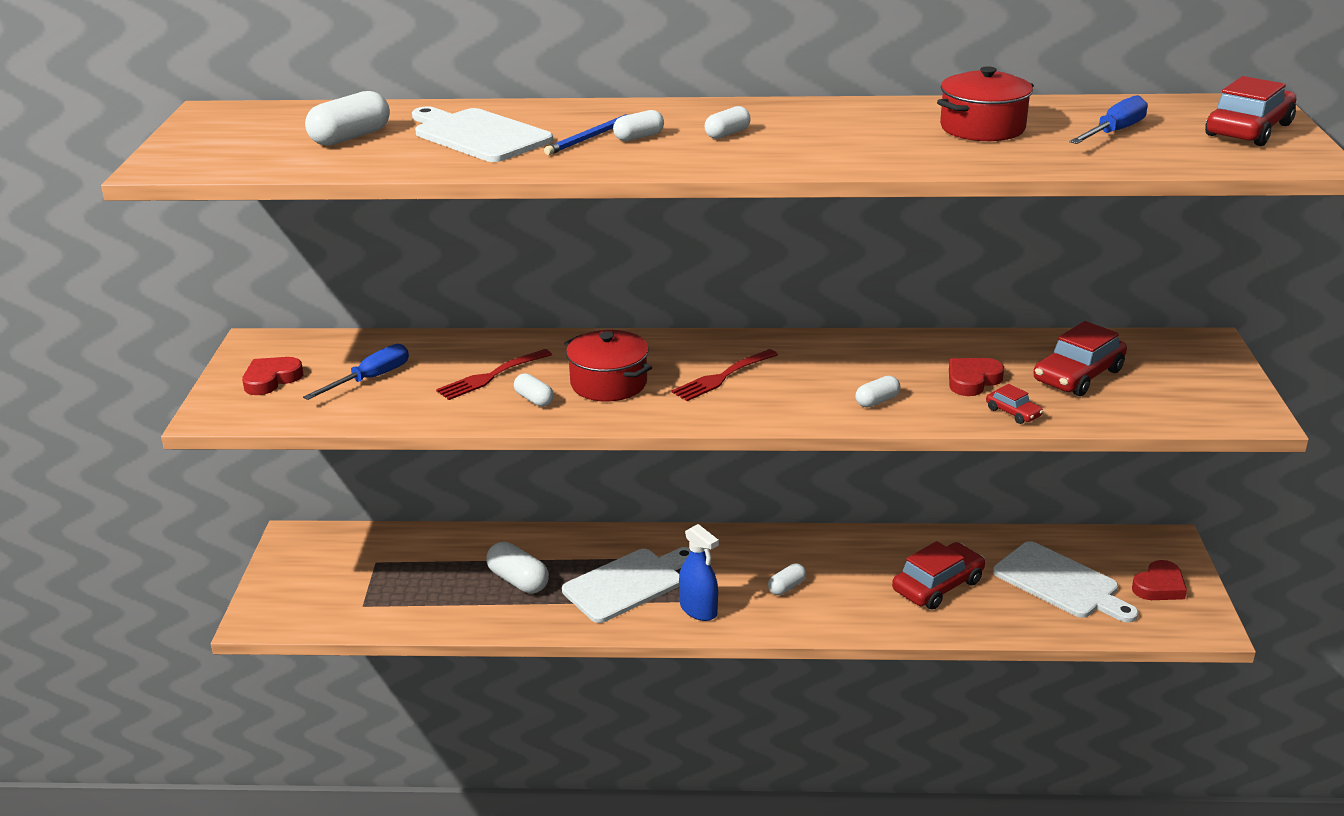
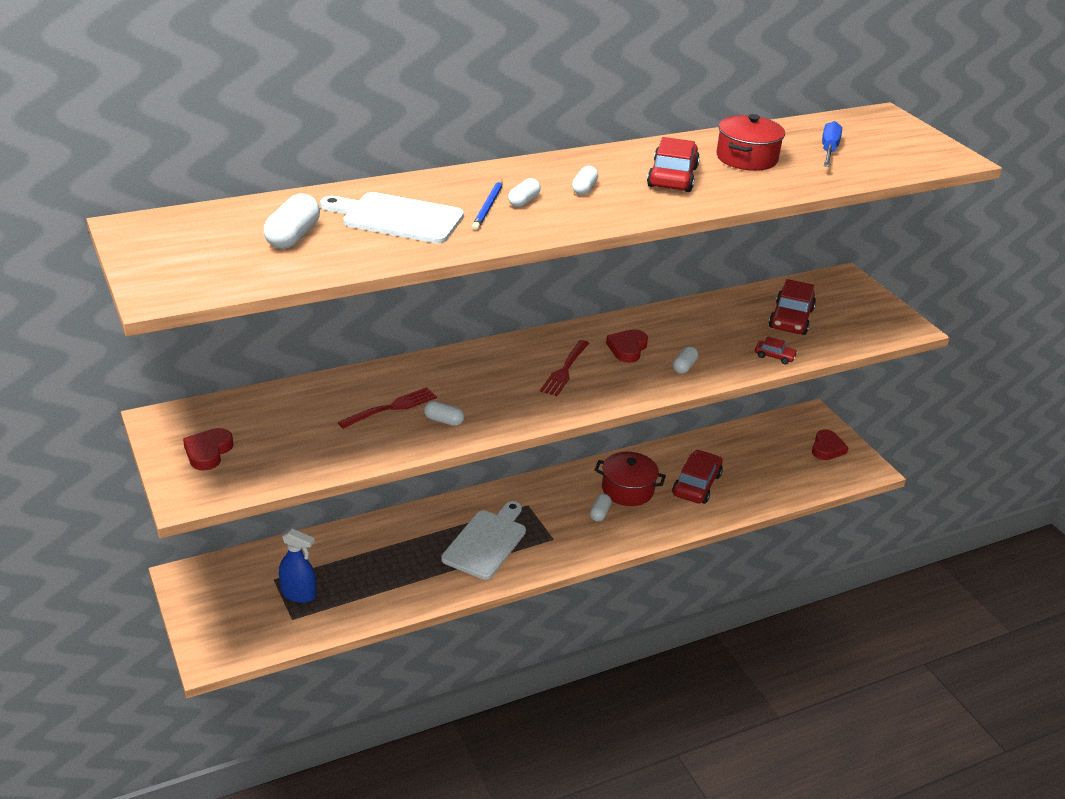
camera: 30 degrees left, 5 degrees up
blue screwdriver [303,344,409,400] -> none
red fork [436,349,552,400] -> red fork turned 150 degrees counterclockwise [338,387,437,429]
white capsule [486,542,549,593] -> none
red pot [564,330,652,402] -> red pot moved to [595,452,666,506]
blue spray bottle [679,524,719,621] -> blue spray bottle moved to [279,529,316,603]
red heart [949,358,1004,396] -> red heart moved to [606,329,648,363]
white cutting board [993,541,1139,622] -> none
red car [1205,76,1296,146] -> red car moved to [647,137,700,192]

